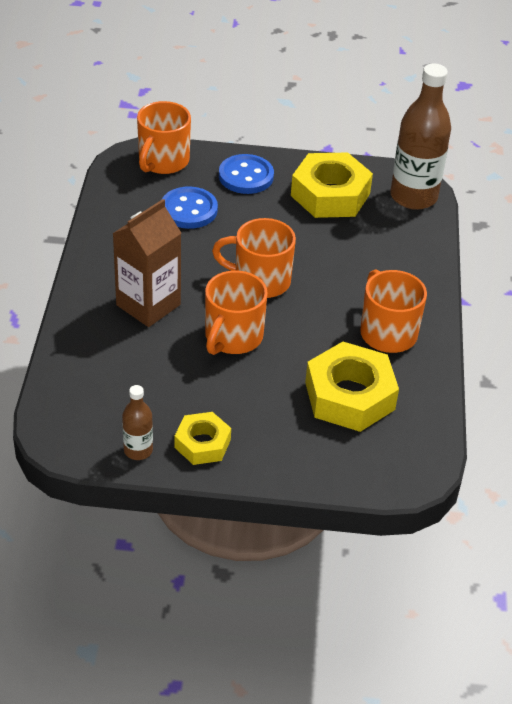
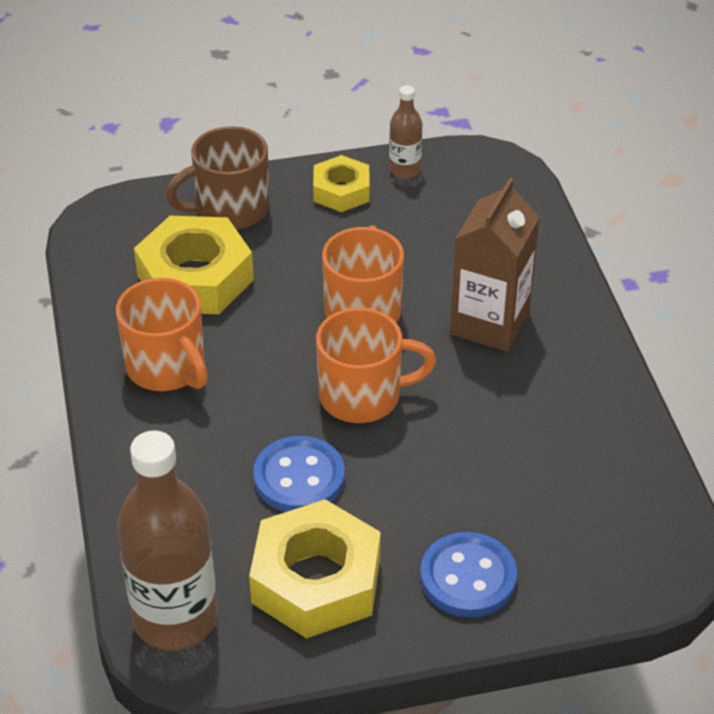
camera: 165 degrees right, 0 degrees up
orange mug [137,101,191,174] -> none
blue button [162,186,218,229] -> blue button moved to [253,436,345,512]
none -> brown mug [166,126,269,229]

